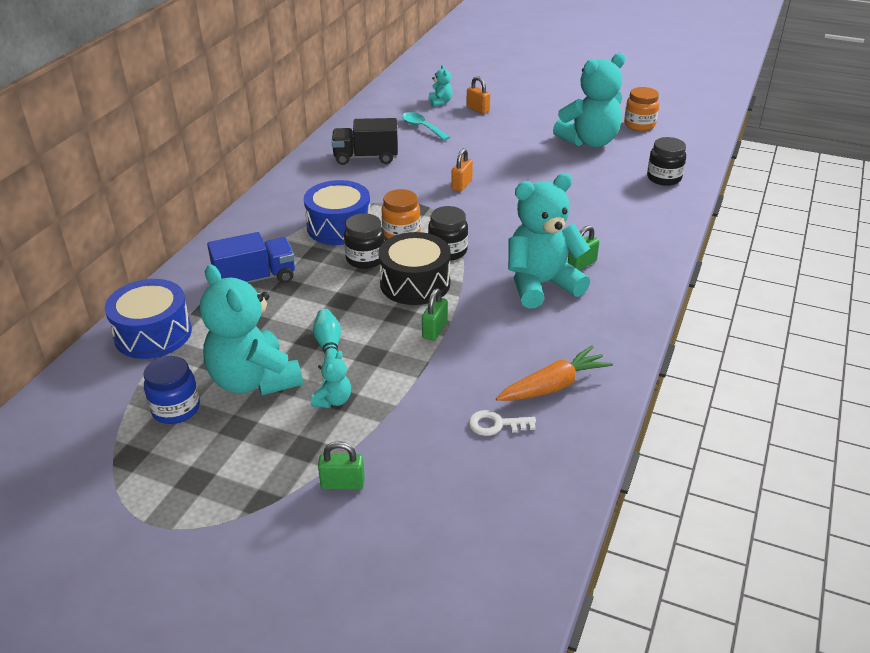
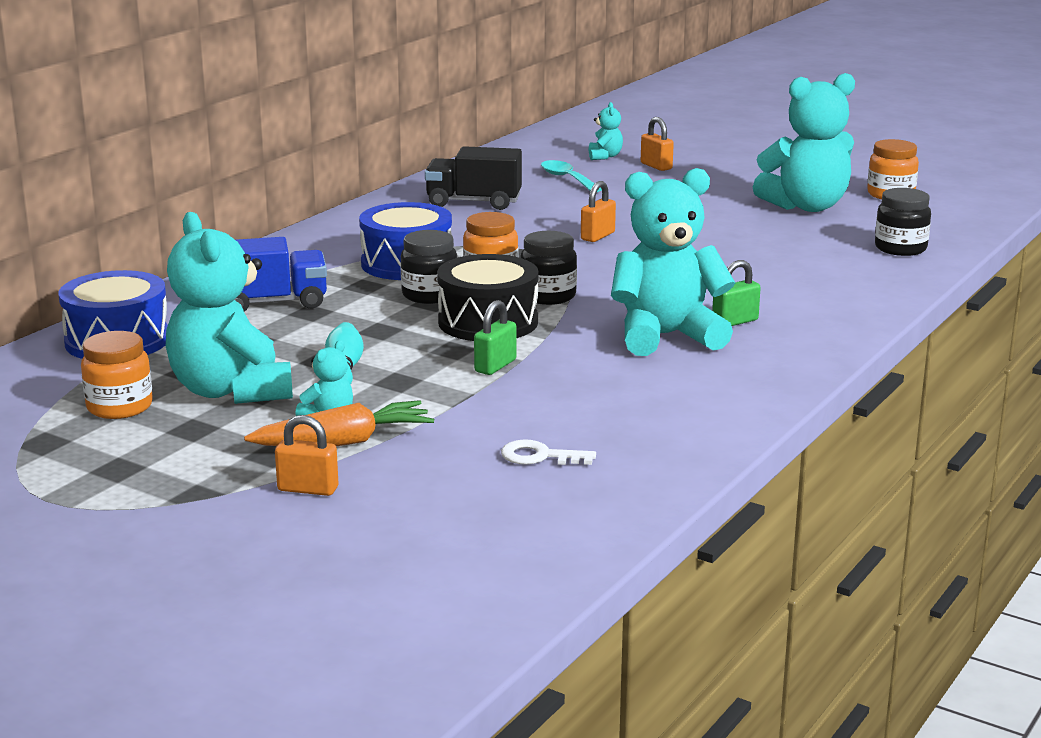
camera: 10 degrees right, 15 degrees down
blue jar [143,356,200,424] -> orange jar [81,331,153,419]
green padlock [318,441,365,490] -> orange padlock [275,415,338,496]
orange carrot [496,346,613,401] -> orange carrot moved to [244,400,434,446]

